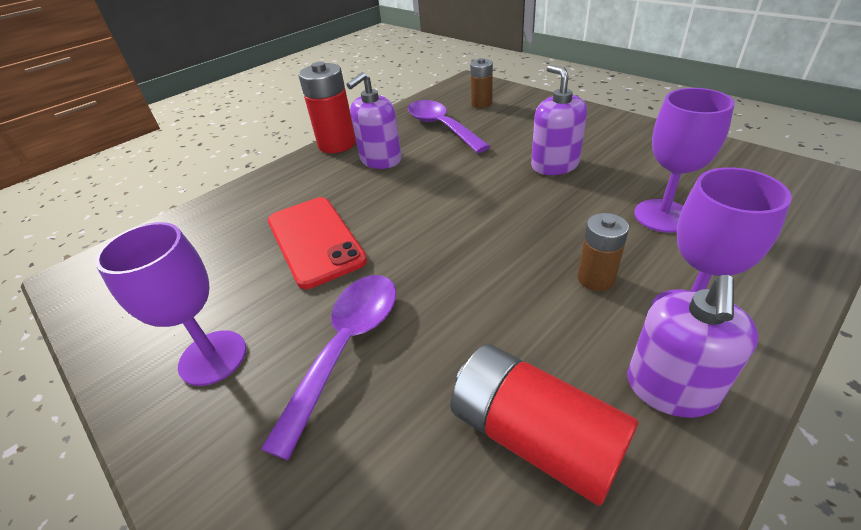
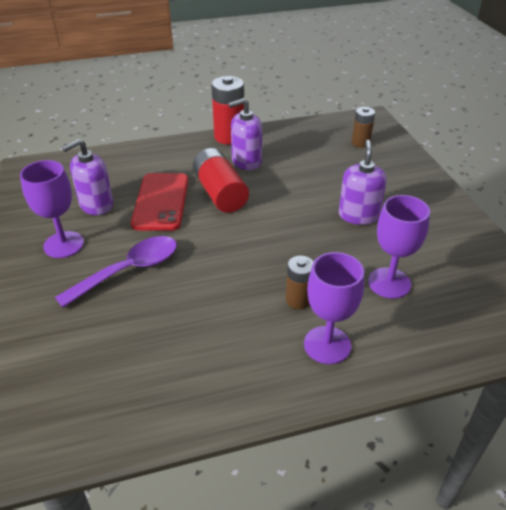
camera: 25 degrees right, 0 degrees up
purple spoon [408,100,491,153] -> none
red battery [450,344,638,506] -> red battery moved to [193,148,249,213]
purple soap dispenser [627,275,759,418] -> purple soap dispenser moved to [62,139,113,215]

